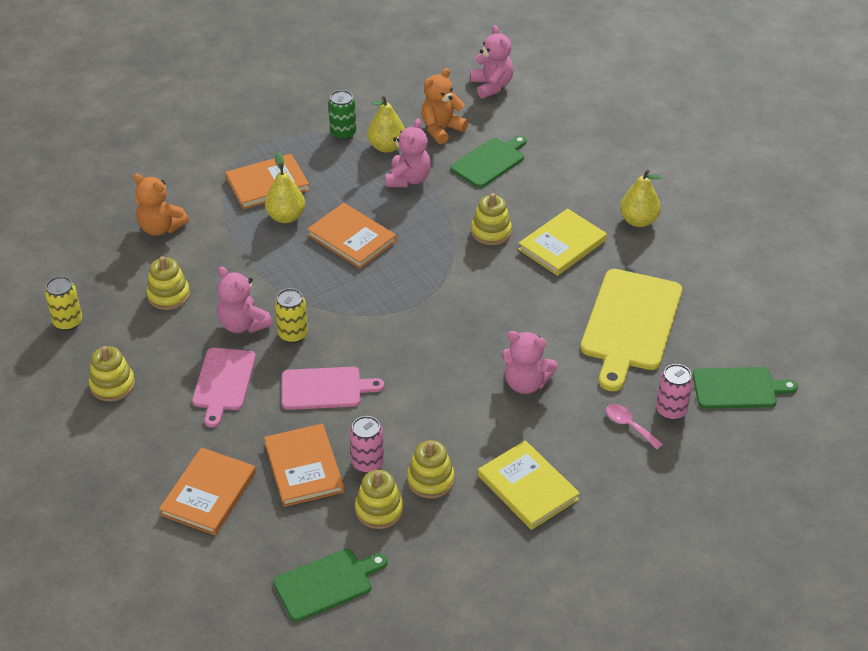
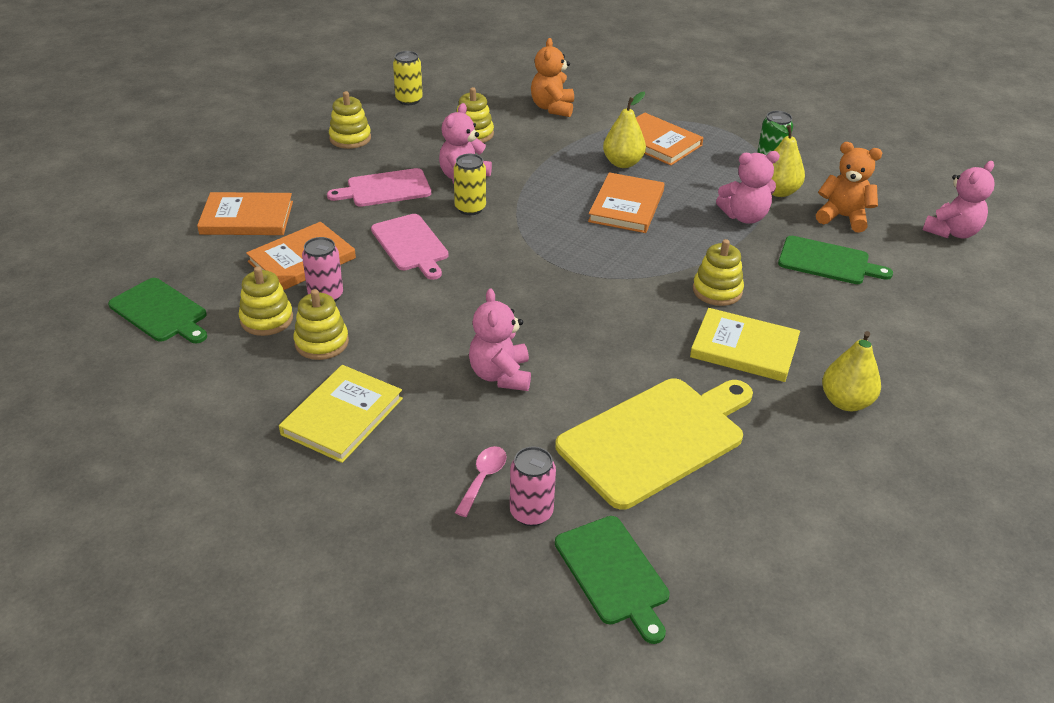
camera: 65 degrees right, 5 degrees down
yellow cutting board [581,269,682,391] -> yellow cutting board turned 150 degrees clockwise [555,378,753,510]

